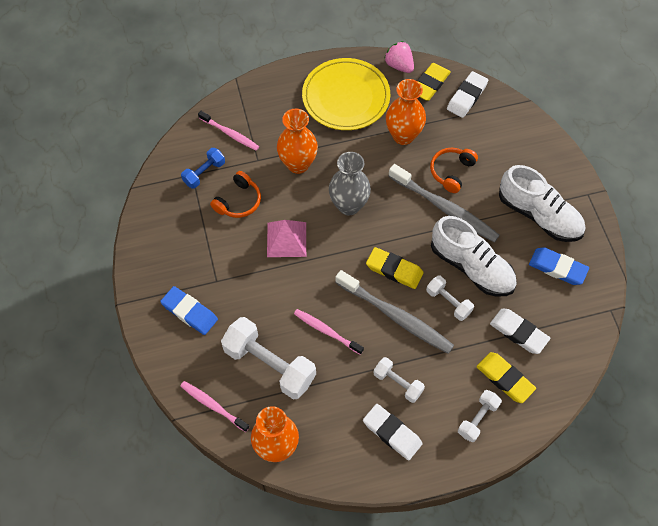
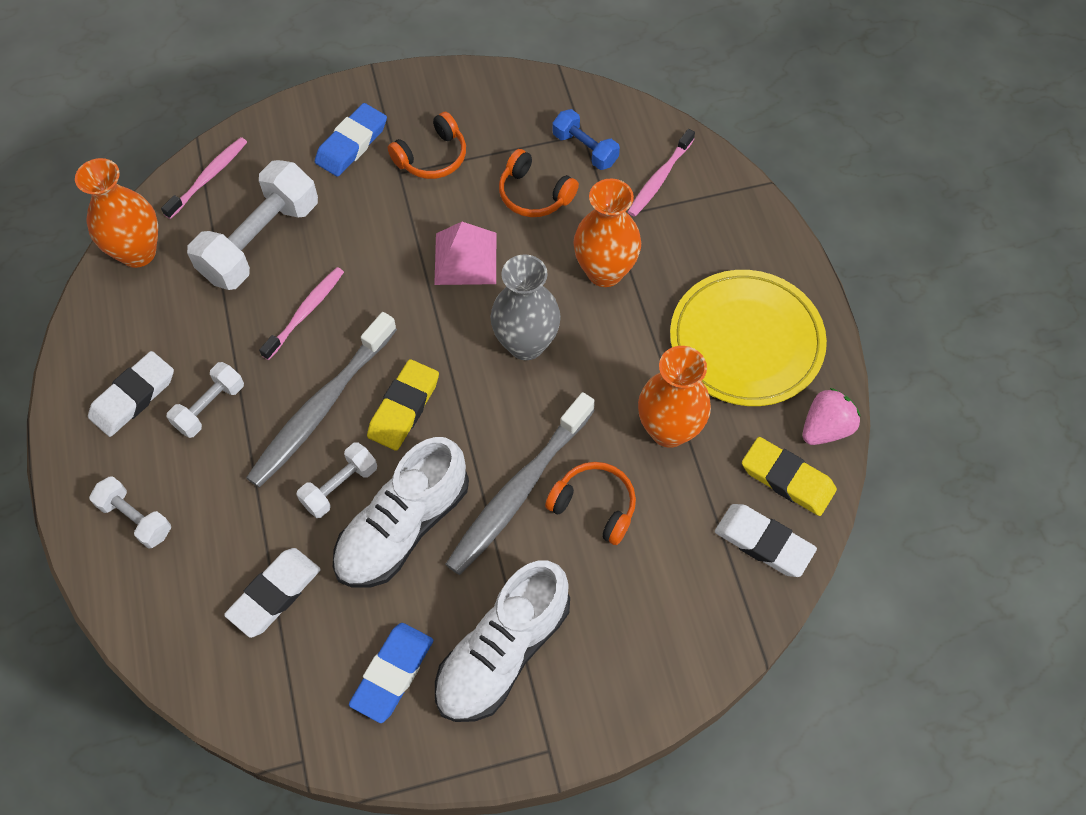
camera: 90 degrees right, 0 degrees up
yellow eraser [477,352,536,403] -> none
none -> orange headphones [388,112,466,179]

